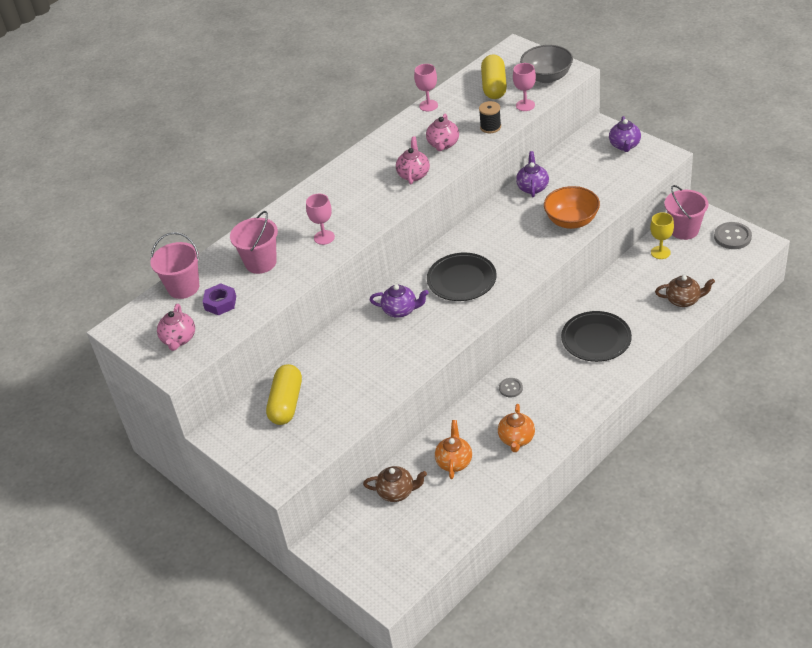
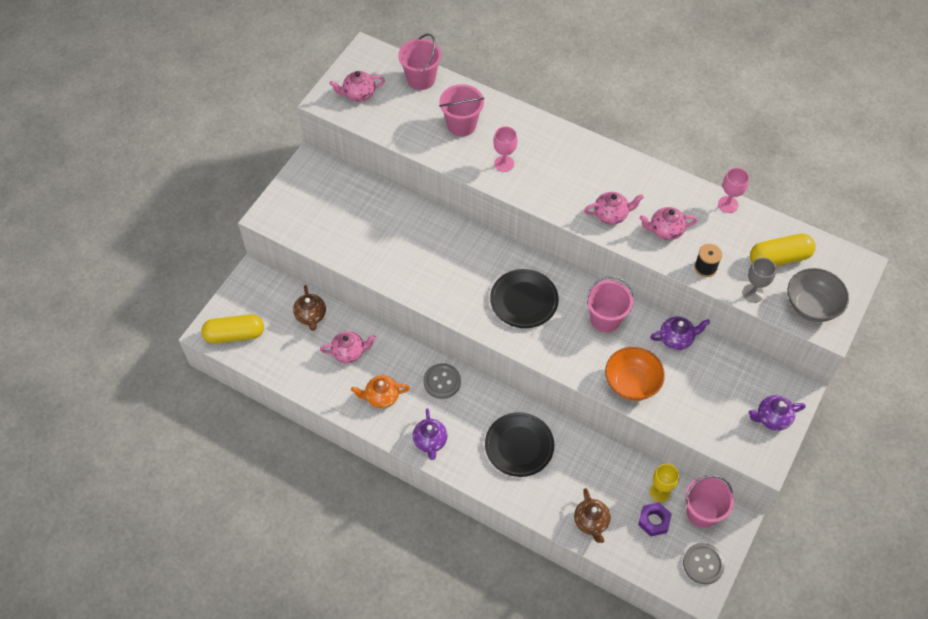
camera: 70 degrees right, 15 degrees up
purple nut [203,283,236,316] -> purple nut moved to [638,502,672,537]
yellow capsule [266,364,302,425] -> yellow capsule moved to [201,314,264,343]
purple teapot [370,284,429,318] -> purple teapot moved to [413,408,447,460]
orange teapot [435,420,472,479] -> pink teapot [320,331,376,363]
grey button [499,378,523,397] -> grey button [423,363,461,399], size x1.67
pink goblet [513,63,536,111] -> grey goblet [742,258,776,303]
none -> pink bucket [586,276,633,332]

